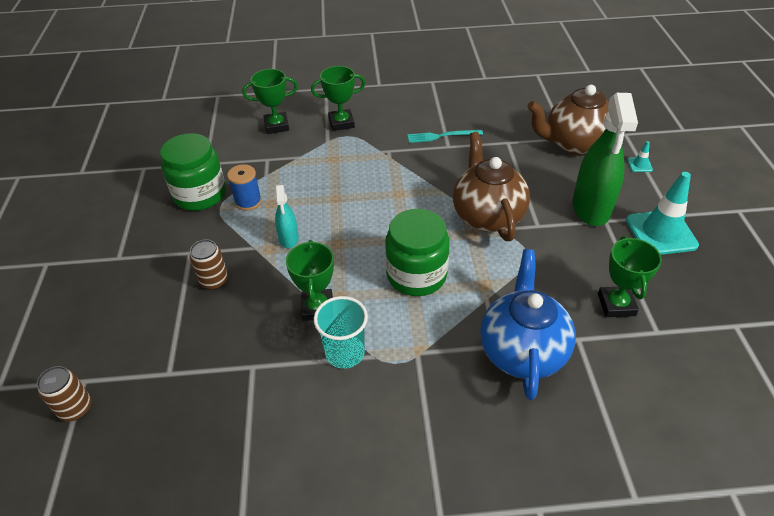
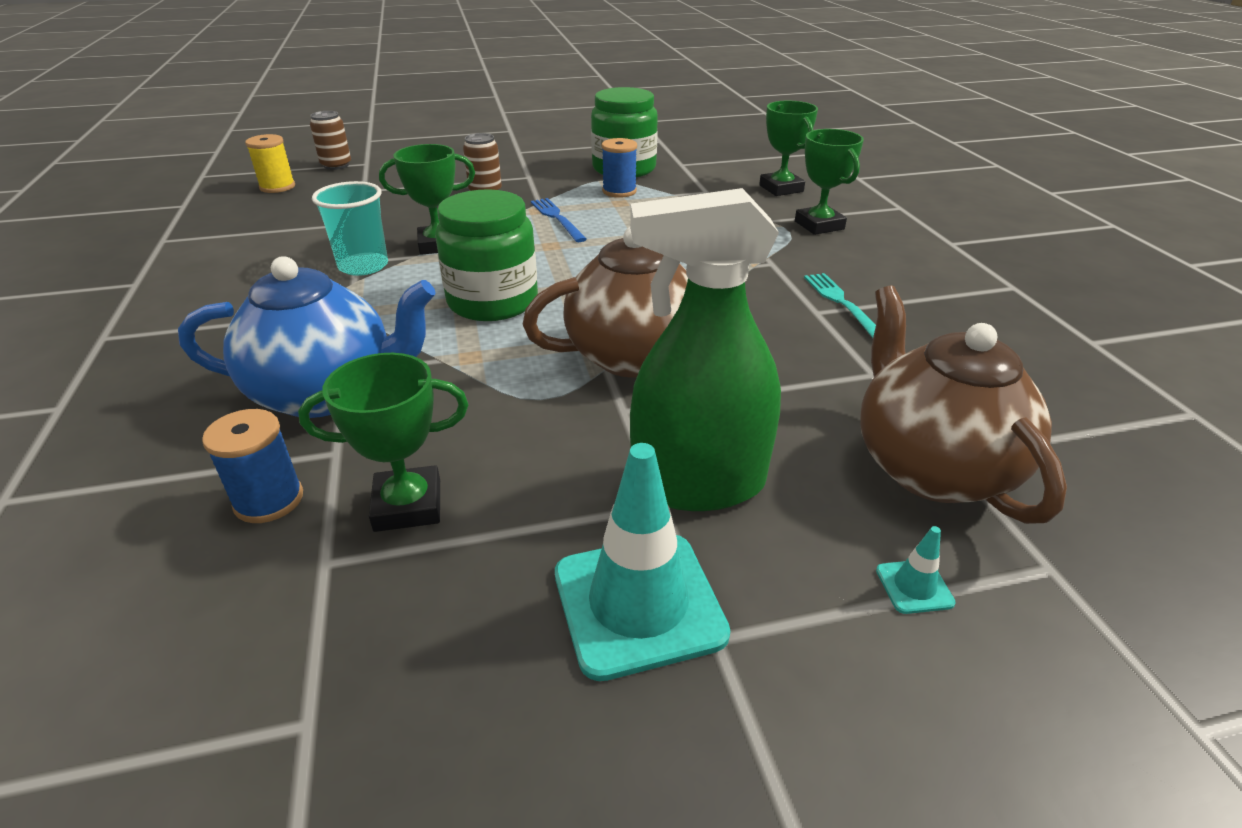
camera: 80 degrees right, 10 degrees down
turquoise spray bottle [275,185,299,248] -> blue fork [531,198,587,242]
none -> blue spool [202,409,303,523]
none -> yellow spool [245,134,295,193]

